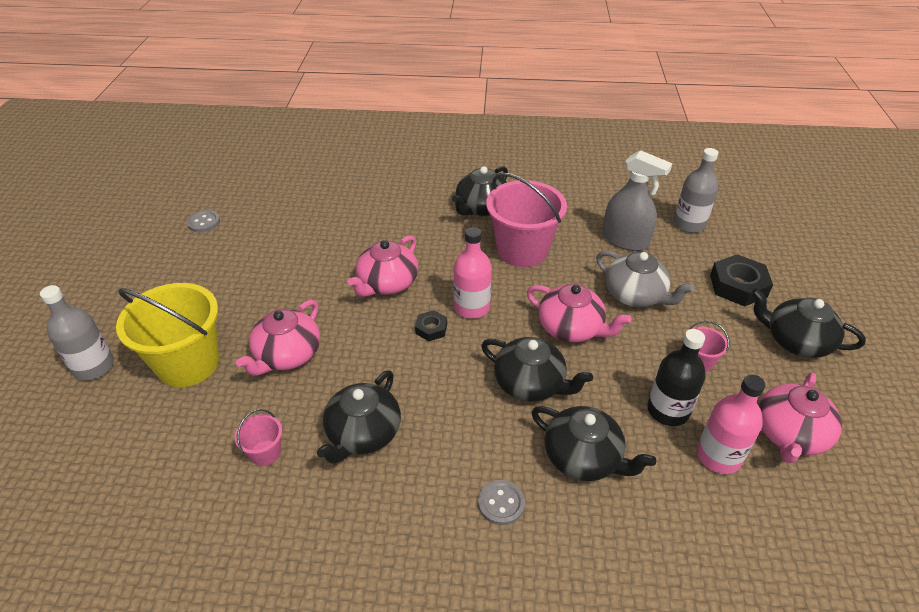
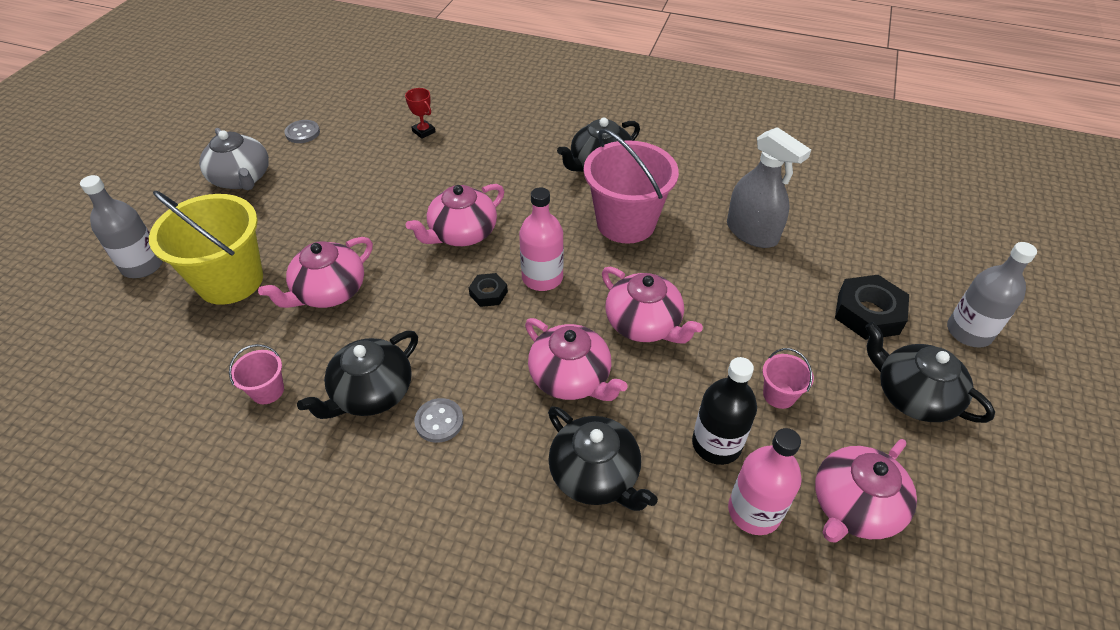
camera: 15 degrees right, 5 degrees up
grey button [478,480,525,525] -> grey button moved to [414,398,464,443]
black teapot [481,337,593,402] -> pink teapot [525,318,628,401]
grey teapot [596,251,694,307] -> grey teapot moved to [199,128,269,190]
grey bottle [674,148,719,233] -> grey bottle moved to [947,242,1037,348]
none -> red trophy [405,88,436,139]

